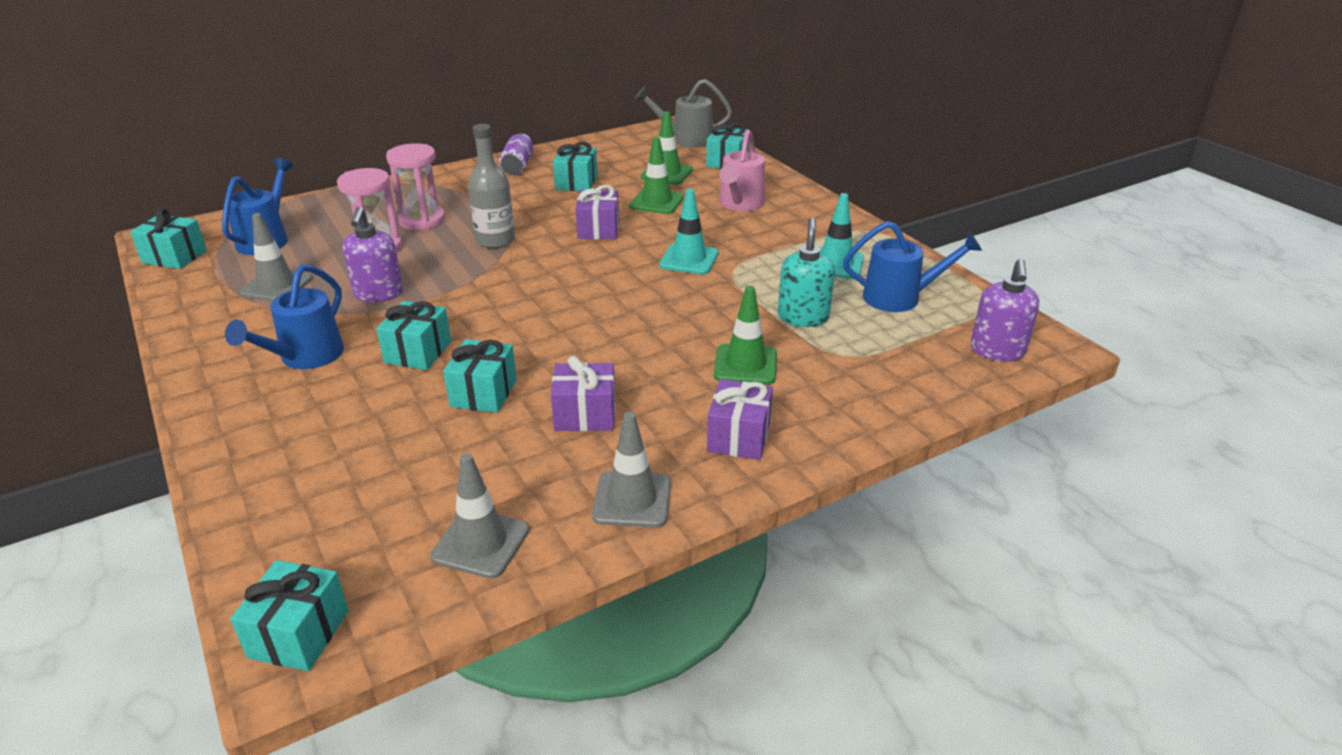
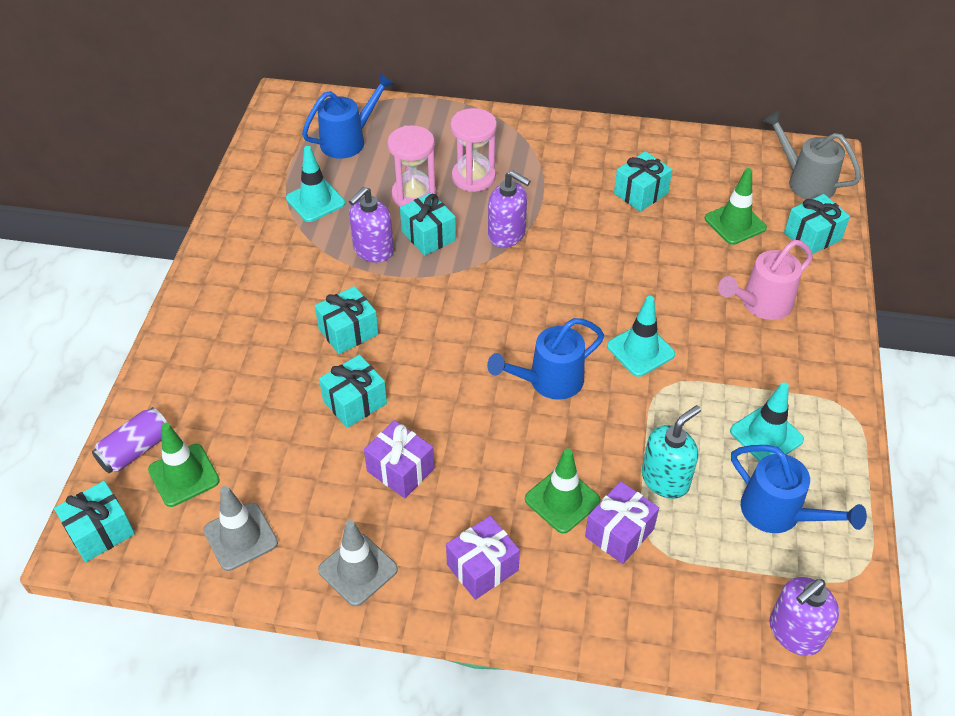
camera: 40 degrees right, 15 degrees up
turquoise gift [130,208,207,269] -> turquoise gift moved to [400,193,456,256]
blue watering can [225,264,344,369] -> blue watering can moved to [487,318,604,400]
grey traffic cone [240,213,312,301] -> turquoise traffic cone [286,146,345,222]
grey bottle [468,124,515,248] -> purple soap dispenser [488,170,531,248]
purple can [499,133,533,175] -> purple can moved to [92,407,168,473]
purple gift [575,185,619,239] -> purple gift moved to [585,481,659,564]
green traffic cone [630,137,684,214] -> green traffic cone moved to [148,423,220,507]

